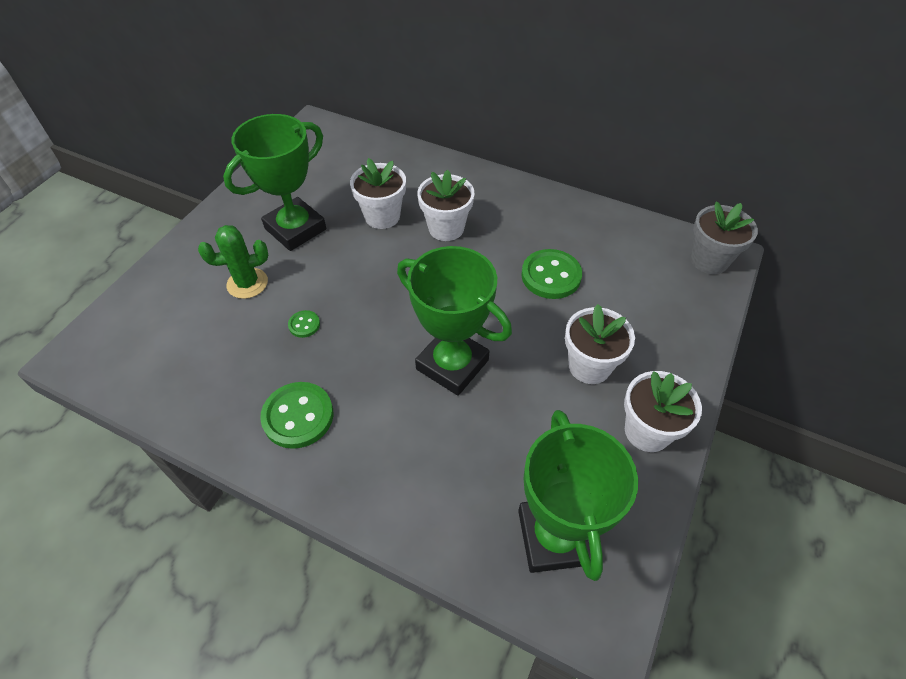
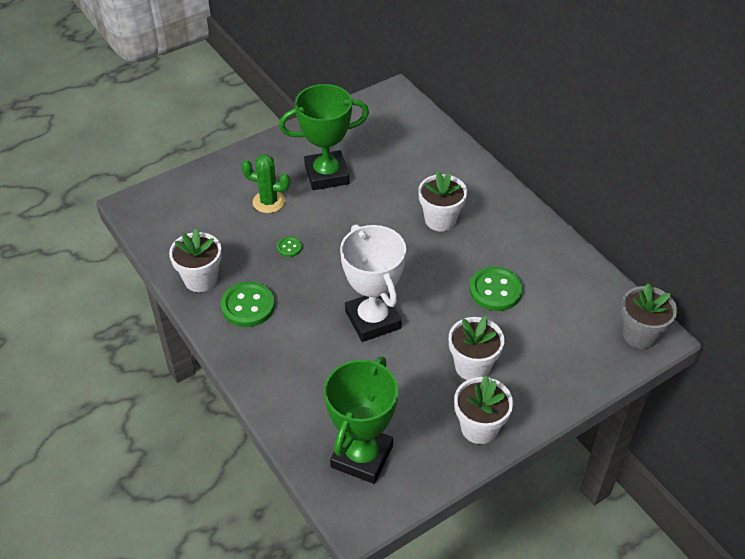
camera: 30 degrees right, 5 degrees down
white flower pot [350,158,406,229] -> white flower pot moved to [169,229,222,292]
green trophy [397,246,512,396] -> white trophy [340,224,406,342]

